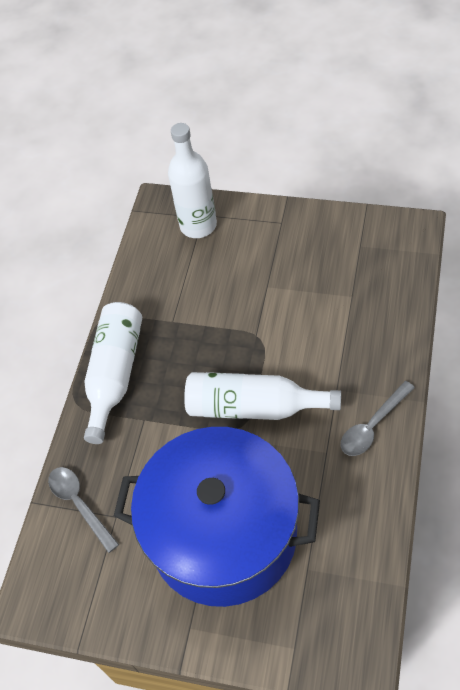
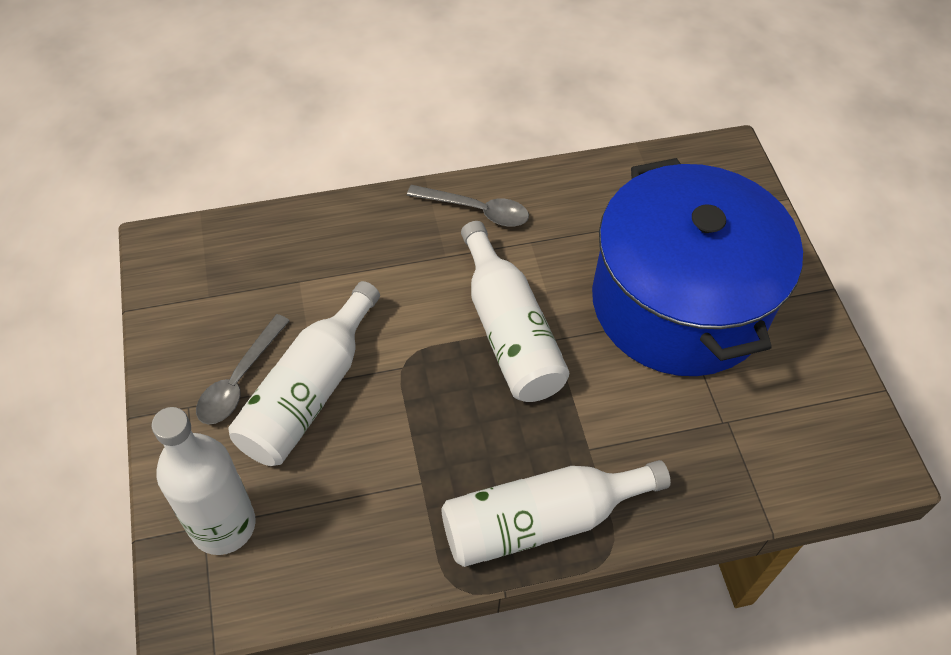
camera: 125 degrees left, 0 degrees up
grey spoon [48,467,119,553] -> grey spoon moved to [196,314,290,425]
none -> white bottle [228,281,380,466]

